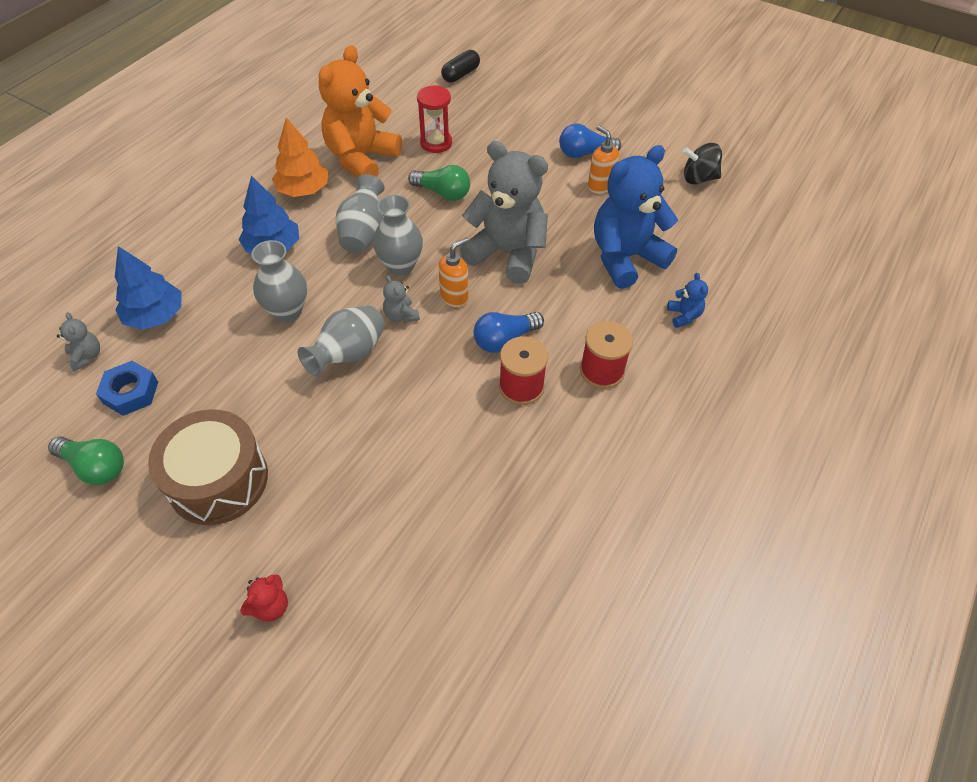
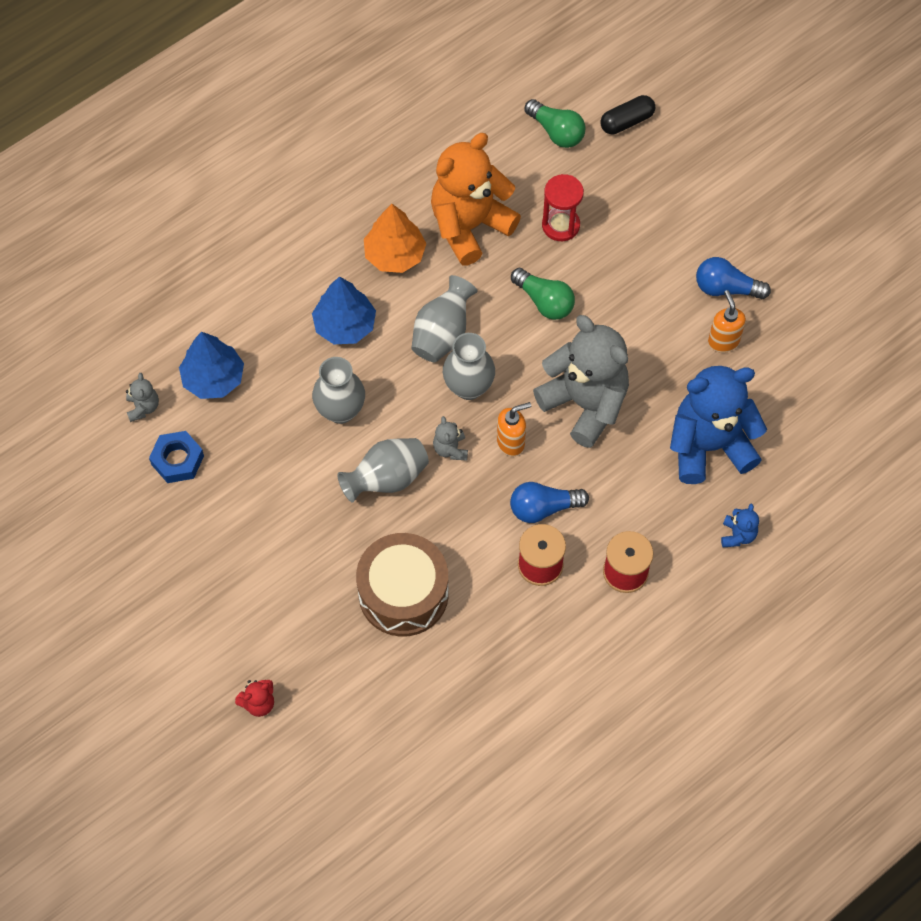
camera: 20 degrees right, 10 degrees up
green light bulb [48,437,124,485] -> green light bulb moved to [524,99,585,148]
brown drum [148,409,268,525] -> brown drum moved to [356,533,449,637]
black spinning top [683,143,722,184] -> none

